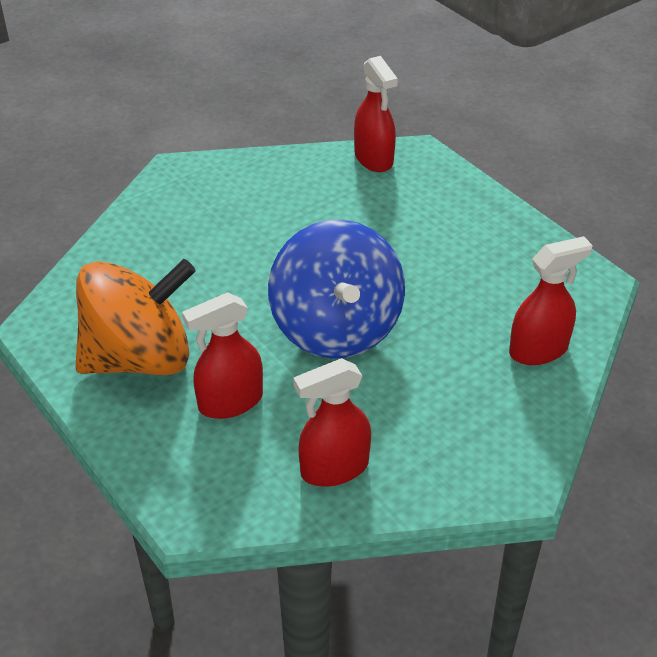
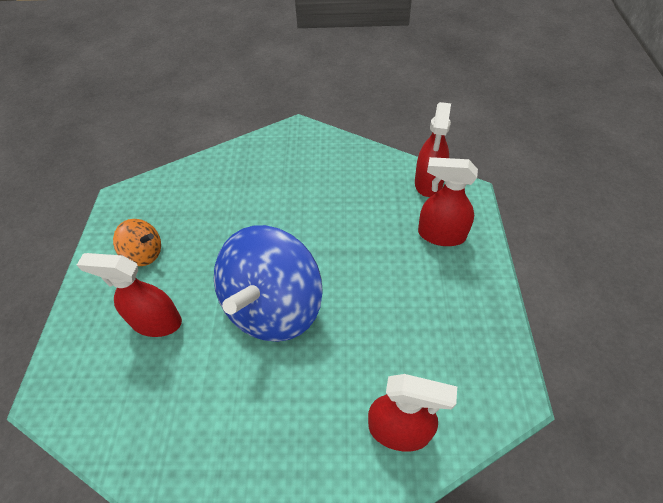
camera: 40 degrees right, 10 degrees up
orange spinning top [75,259,196,375] -> orange spinning top [113,219,161,266], size x0.47
red spray bottle [294,358,371,487] -> red spray bottle moved to [418,157,478,246]

